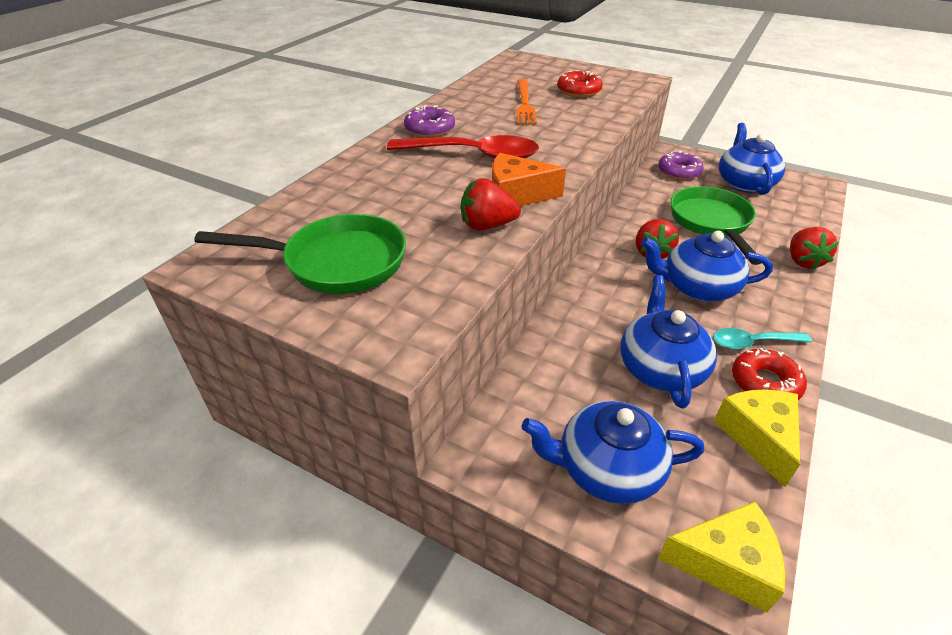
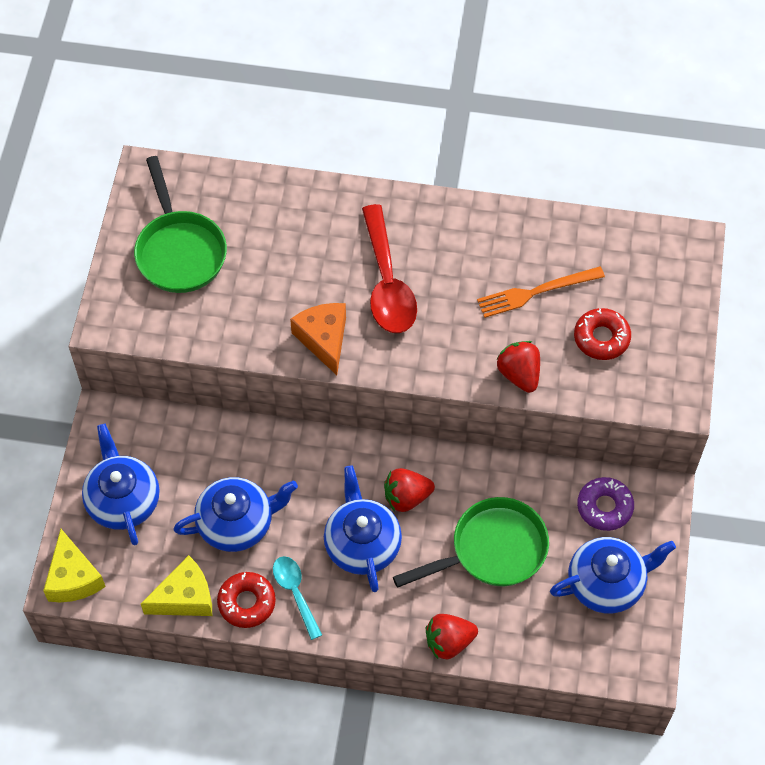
camera: 70 degrees right, 20 degrees up
purple donut [404,105,455,138] -> none
red strawberry [461,178,521,231] -> red strawberry moved to [496,341,540,393]

